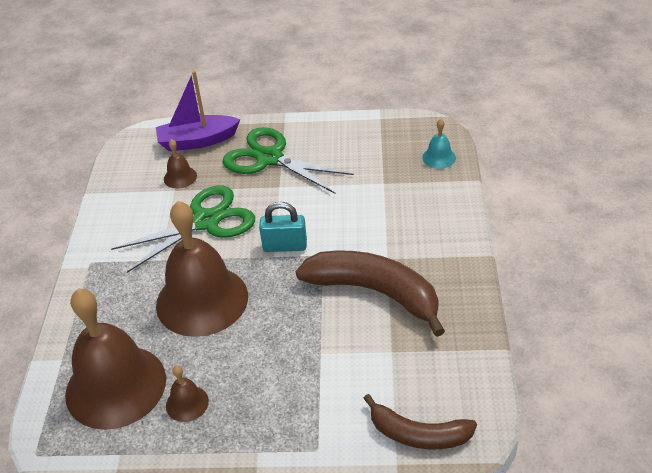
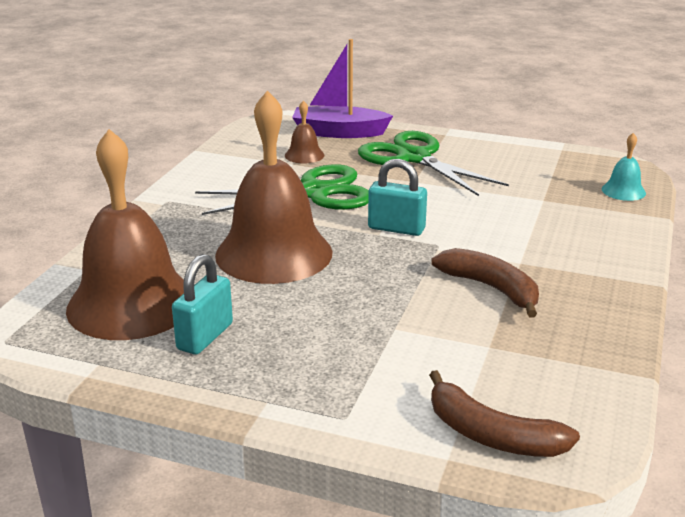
camera: 15 degrees right, 15 degrees down
brown bell [166,365,209,422] -> turquoise padlock [172,254,233,355]
brown banana [296,250,445,337] -> brown banana [431,248,539,318], size x0.62

